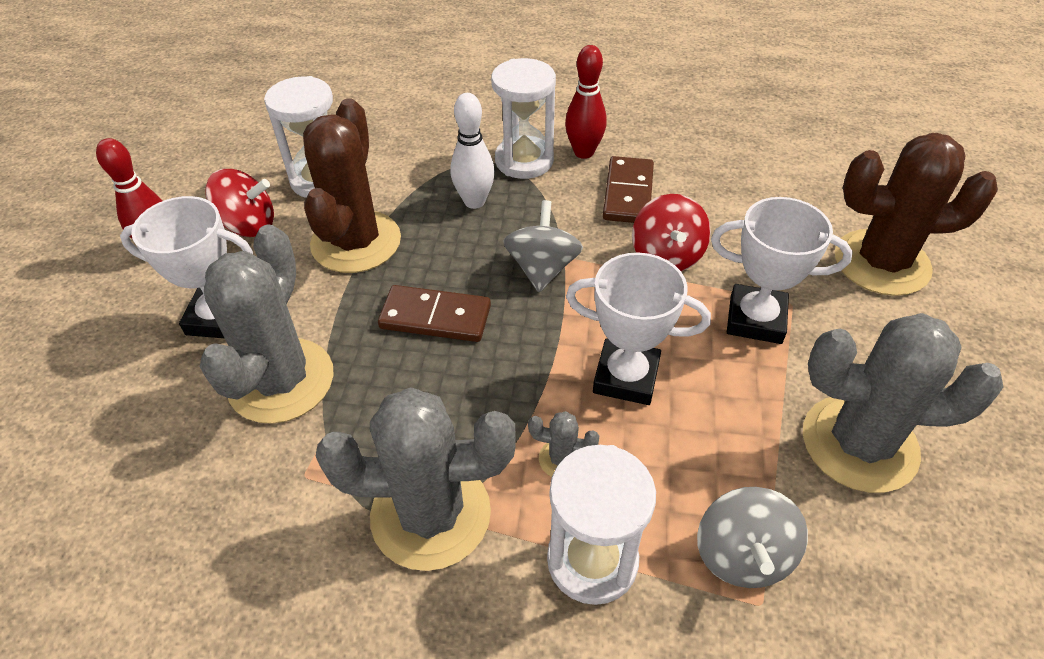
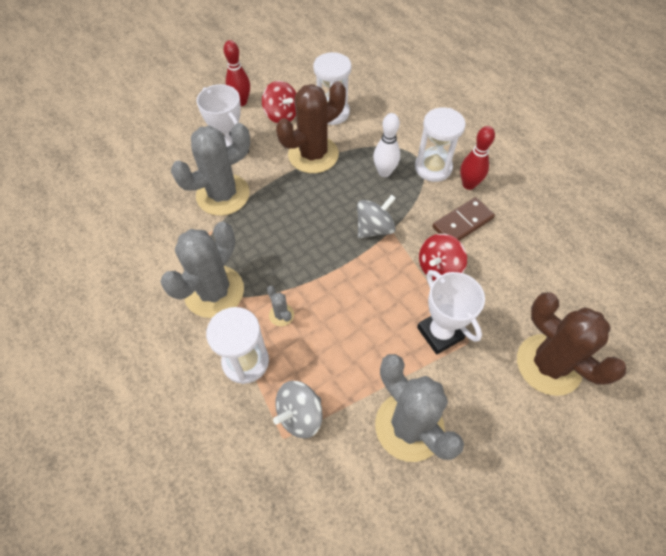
camera: 45 degrees right, 10 degrees up
grey cactus [316,387,516,571] -> grey cactus turned 75 degrees clockwise [160,222,244,318]
brown domino [378,285,491,342] -> none
white trophy [566,252,711,405] -> none

